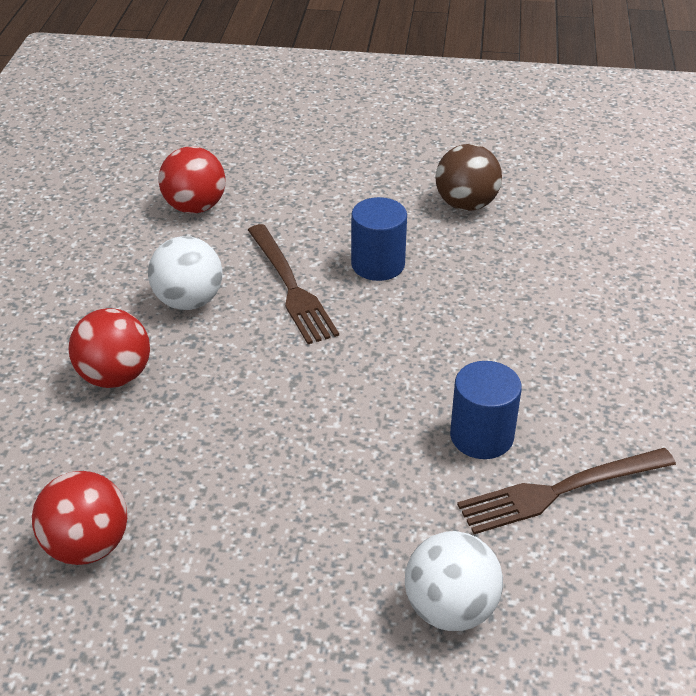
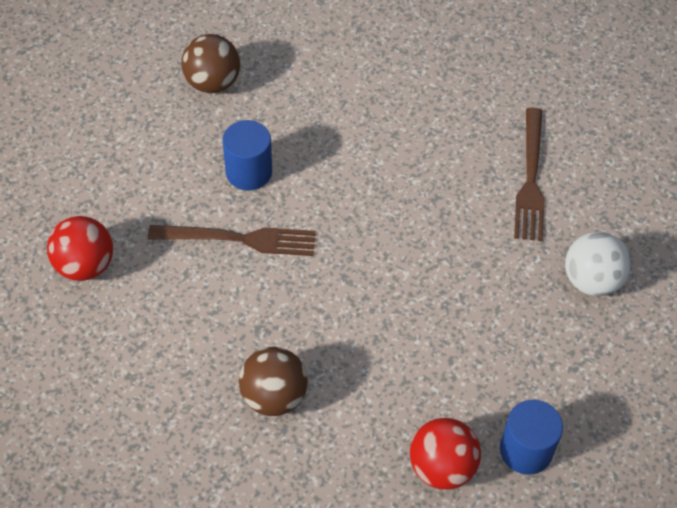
camera: 65 degrees left, 15 degrees up
red ball [69,308,150,388] -> brown ball [239,347,308,416]
white ball [148,236,223,310] -> none
blue cylinder [450,361,522,459] -> blue cylinder moved to [500,400,563,475]

